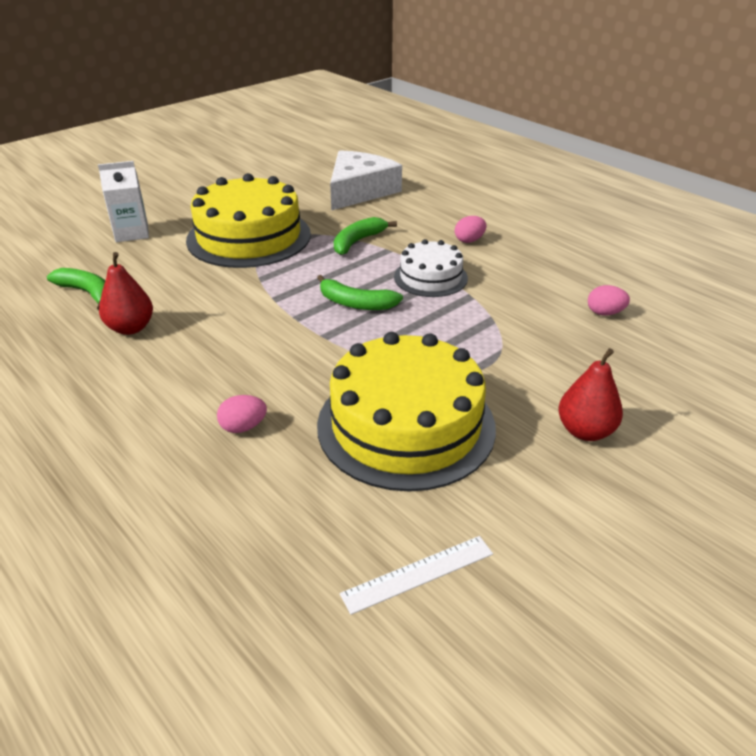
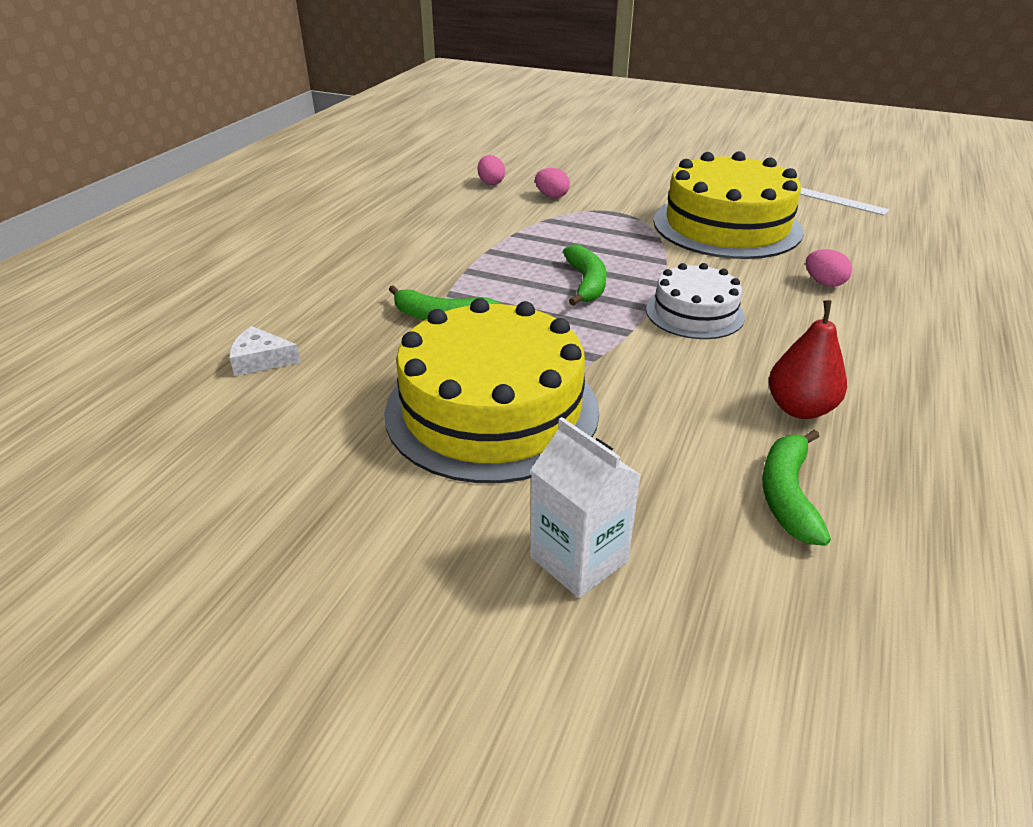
camera: 115 degrees left, 0 degrees up
white cheese [330,150,402,210] -> white cheese [229,326,301,376], size x0.44
white cake [394,239,468,297] -> white cake moved to [646,263,745,339]
pink egg [455,216,487,243] -> pink egg moved to [535,168,570,198]
red pear [558,348,623,441] -> none

